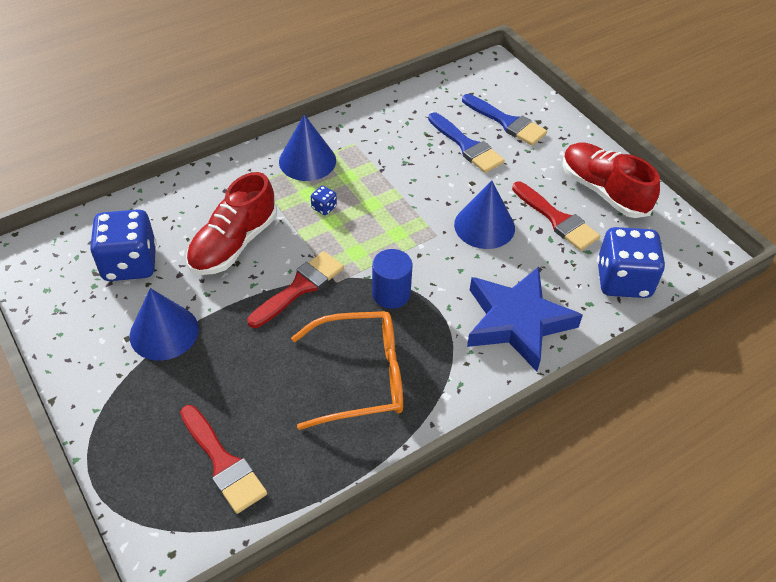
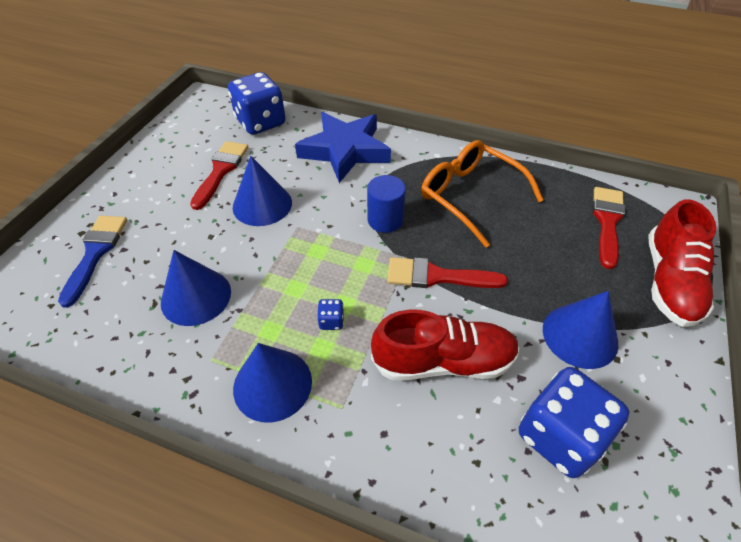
camera: 125 degrees left, 0 degrees up
blue brush [428,112,505,173] -> none
red shoe [562,142,660,218] -> red shoe moved to [648,200,716,327]
none -> blue cone [161,250,231,326]

